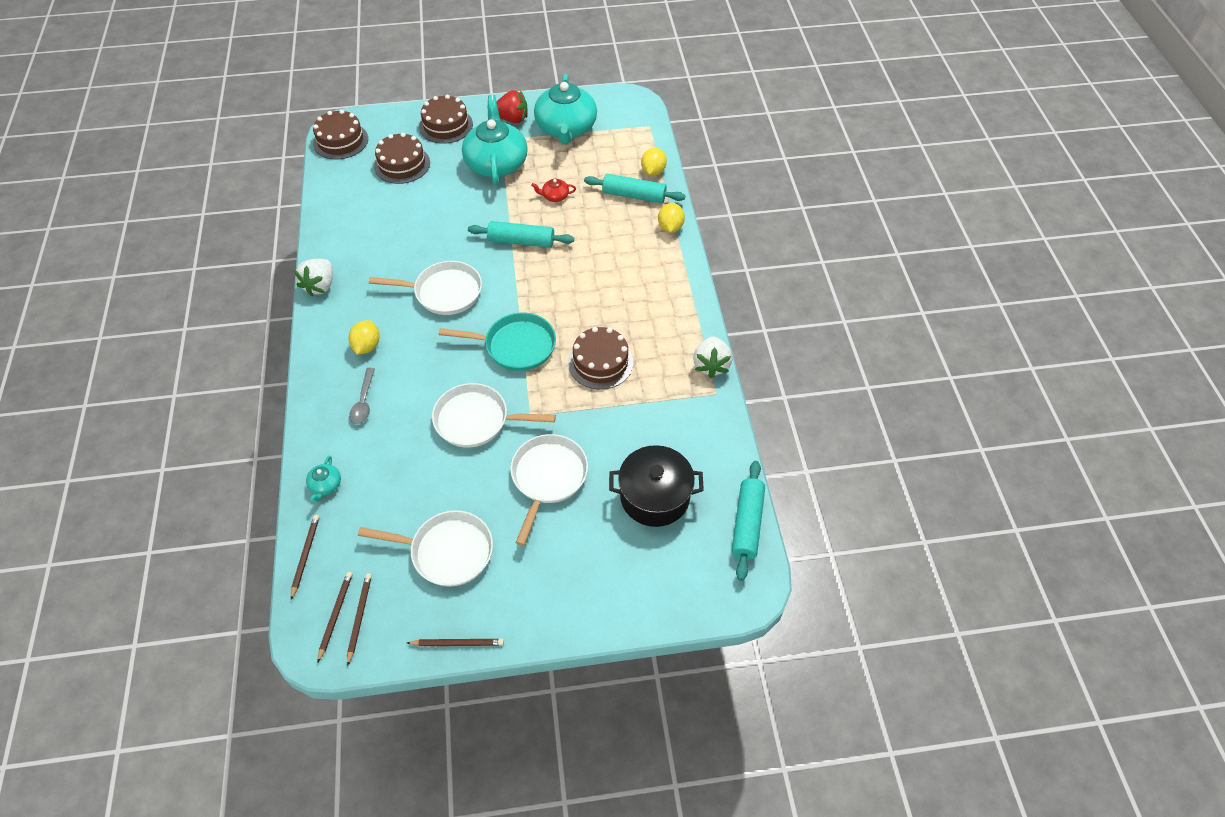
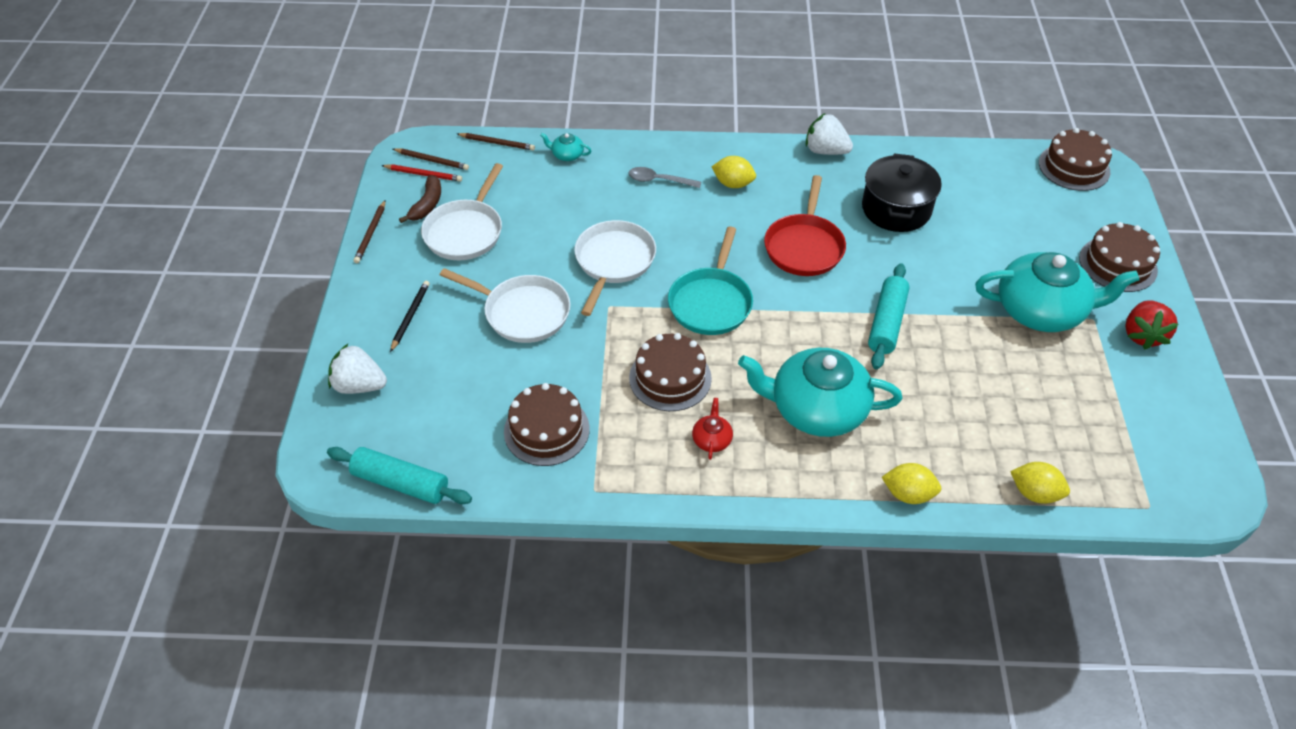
camera: 100 degrees right, 5 degrees down
brown pencil [347,573,372,666] -> red pencil [381,164,462,182]
white pan [369,261,482,315] -> red pan [764,175,846,276]
brown cake [374,133,430,184] -> brown cake moved to [504,383,590,466]
red teapot [531,179,576,202] -> red teapot moved to [692,398,733,460]
turquoise teapot [534,74,597,144] -> turquoise teapot moved to [738,348,902,437]
turquoise rolling pin [584,174,685,203] -> none
black pot [609,445,704,527] -> black pot moved to [862,154,942,232]
white strawberry [693,336,733,378] -> white strawberry moved to [328,343,387,394]
none -> black pencil [390,281,430,352]
none -> brown banana [399,175,441,223]

